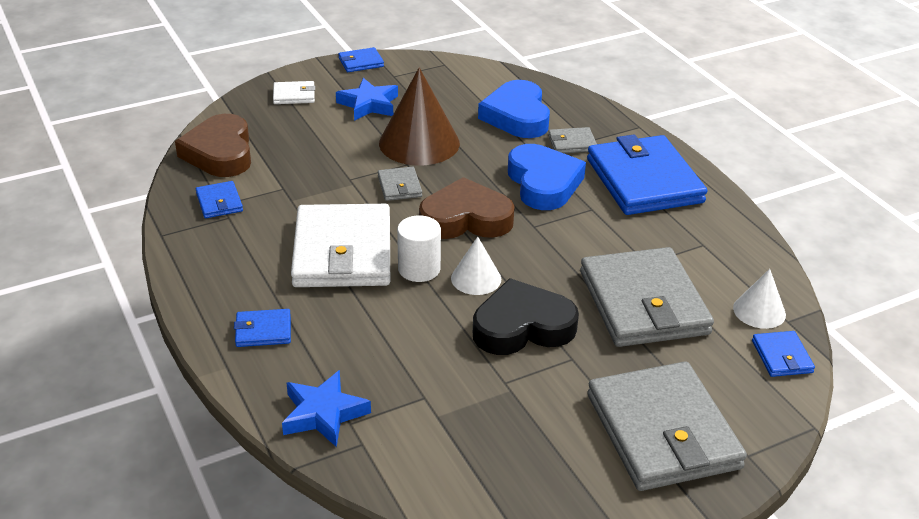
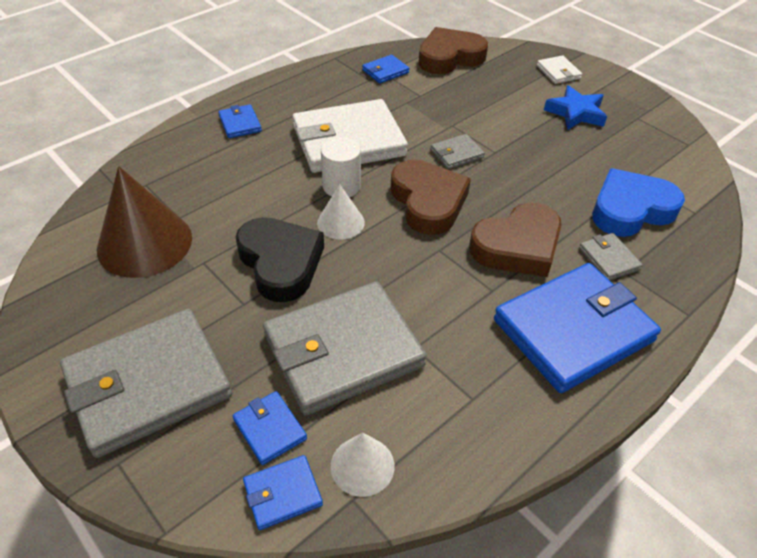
camera: 75 degrees right, 10 degrees up
blue star [282,370,371,447] -> none
blue wallet [338,47,384,72] -> blue wallet moved to [233,391,307,465]
brown cone [379,68,460,165] -> brown cone moved to [97,166,192,278]
blue heart [508,144,586,210] -> brown heart [469,202,562,277]

